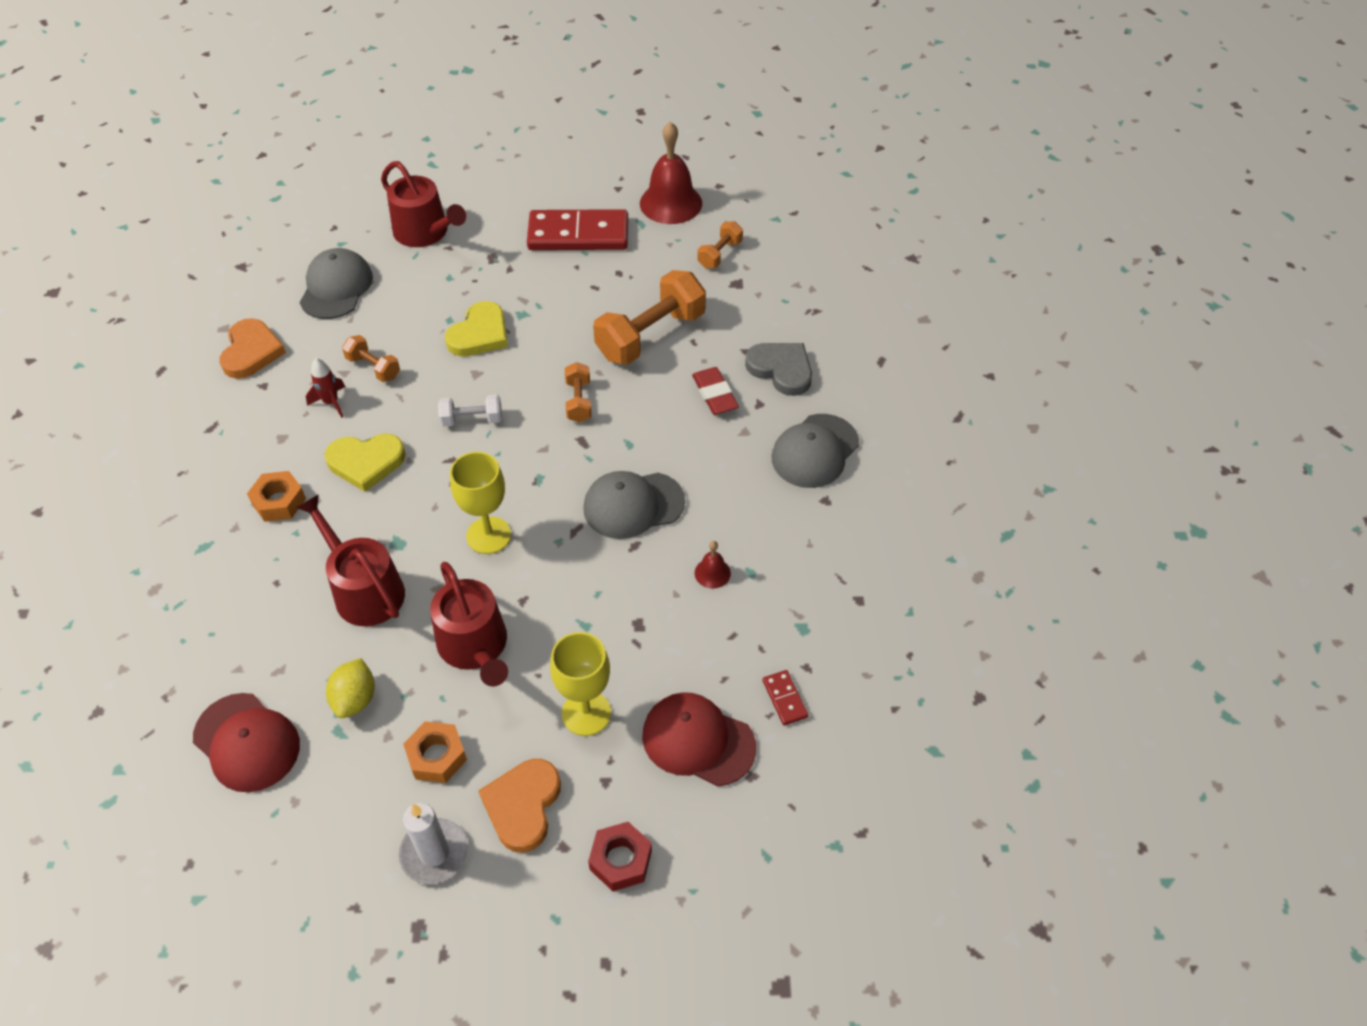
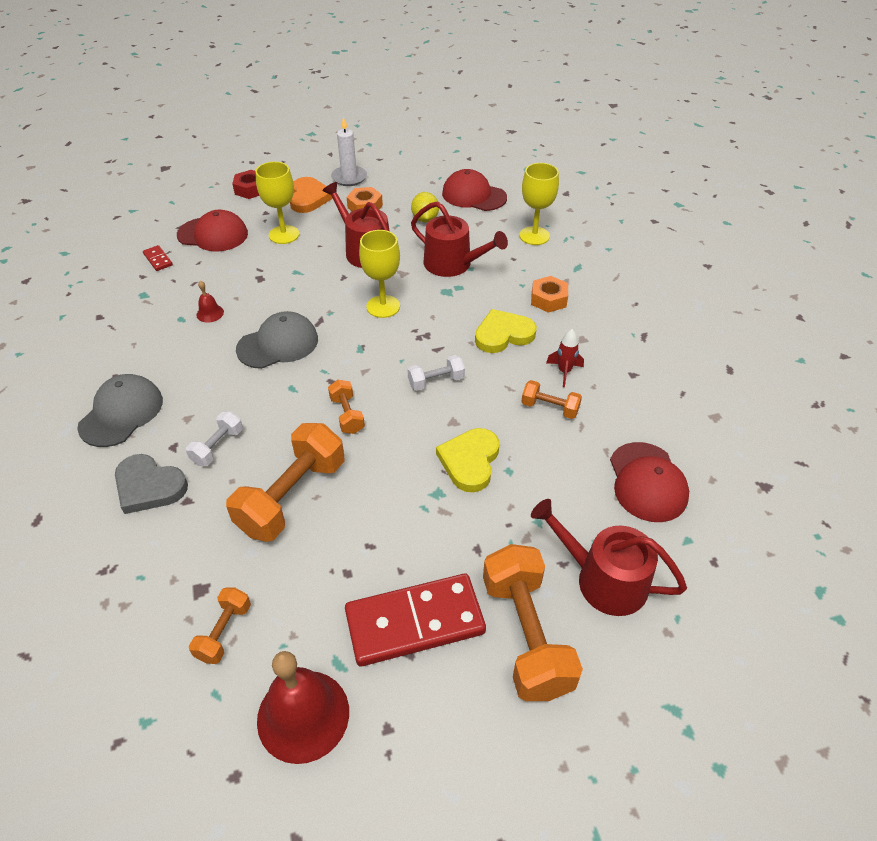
camera: 165 degrees right, 5 degrees down
orange heart [219,318,286,379] -> none
grey cap [299,248,373,319] -> red cap [610,442,689,522]
red eraser [692,367,739,415] -> white dumbbell [186,412,243,466]
none -> orange dumbbell [483,544,583,701]
none -> yellow goblet [519,163,559,245]

